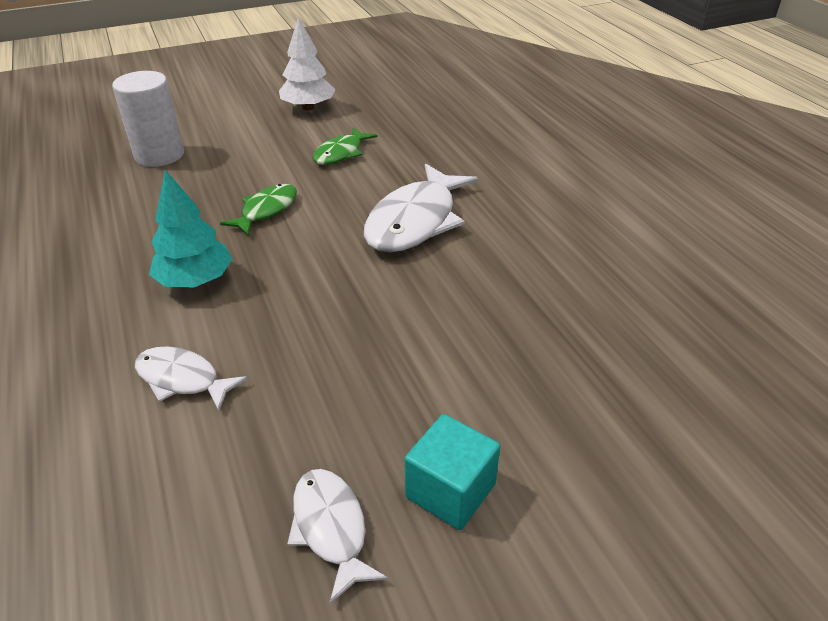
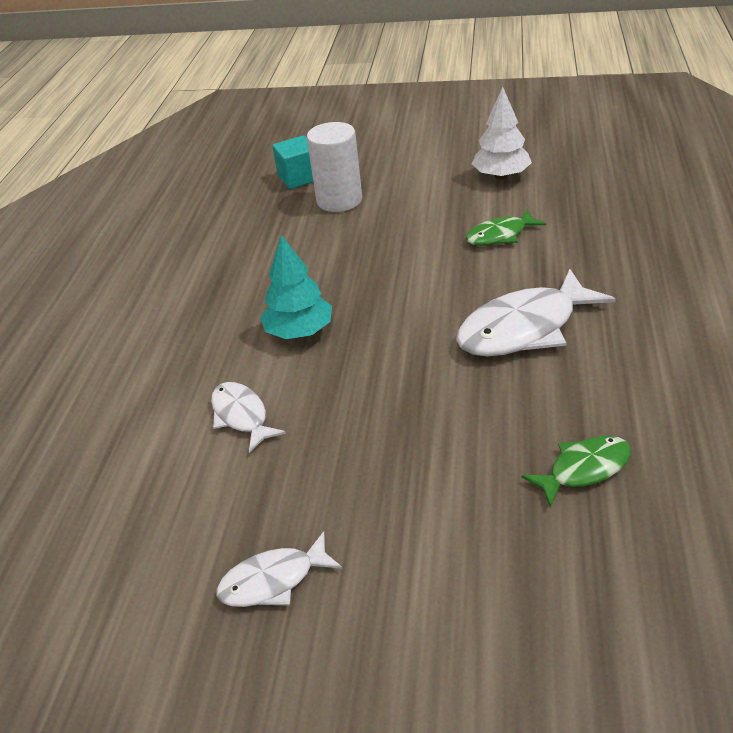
camera: 35 degrees right, 0 degrees up
green fish [220,184,297,236] -> green fish moved to [521,436,631,507]
white fish [287,469,388,604] -> white fish turned 120 degrees counterclockwise [216,531,343,607]
turquoise cube [405,414,500,530] -> turquoise cube moved to [273,135,313,189]

